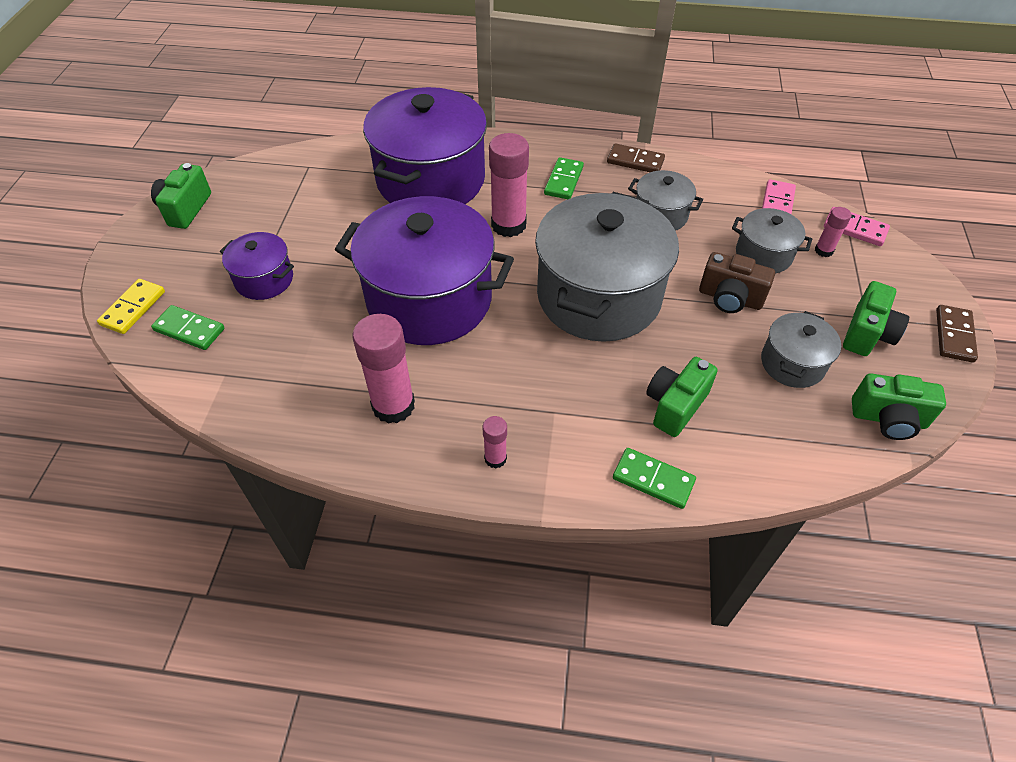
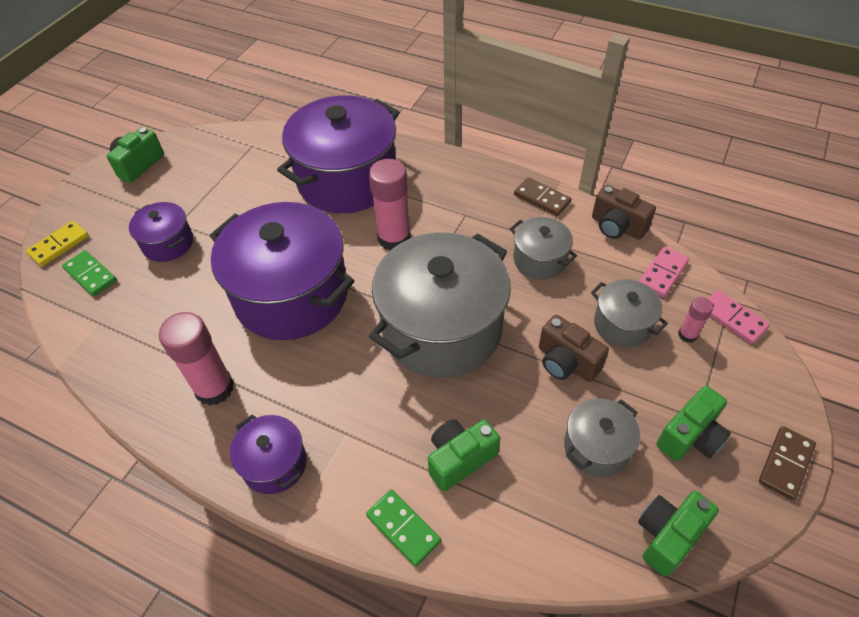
camera: 20 degrees right, 0 degrees up
pink glue stick [483,416,507,469] -> purple pot [230,414,307,494]
green domino [544,157,584,199] -> none
green camera [852,373,946,440] -> green camera turned 105 degrees clockwise [638,491,719,577]
none -> brown camera [592,185,656,240]

